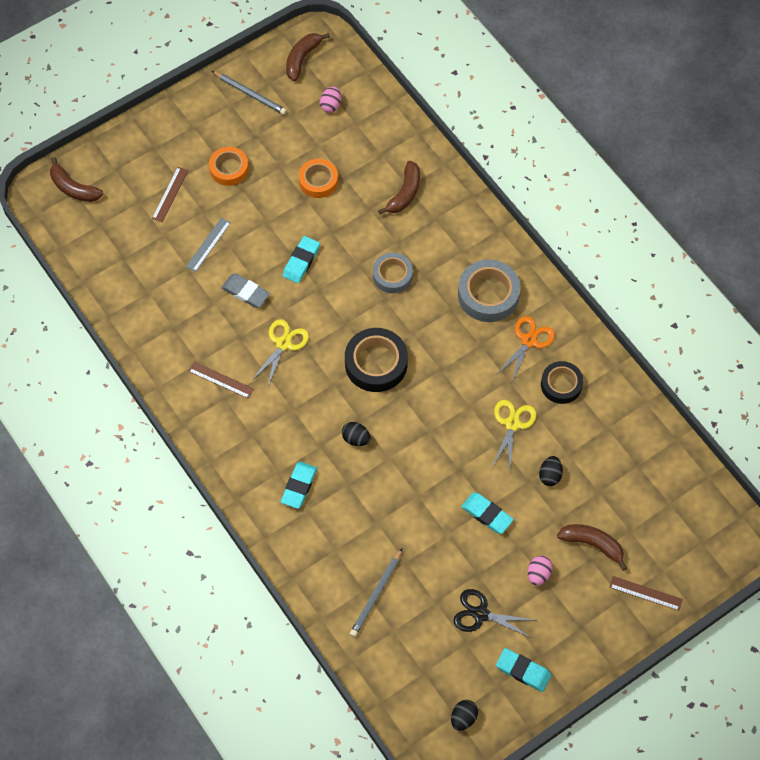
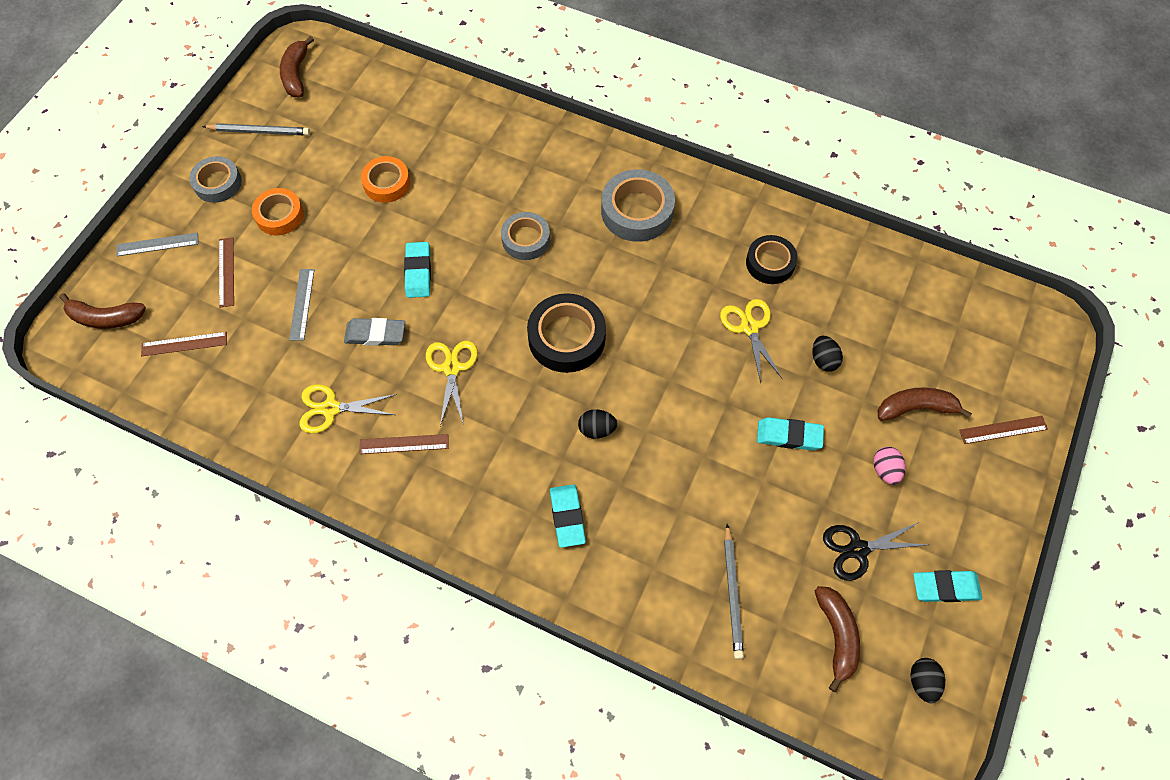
camera: 30 degrees left, 0 degrees up
pink egg [320,87,341,113] -> none
brown banana [378,161,420,214] -> brown banana moved to [815,586,860,692]
orange scissors [497,316,555,382] -> none
none -> grey ruler [117,232,198,256]
none -> brown ruler [141,332,227,356]
none -> grey tape [189,156,242,203]
none -> yellow scissors [299,384,397,433]

